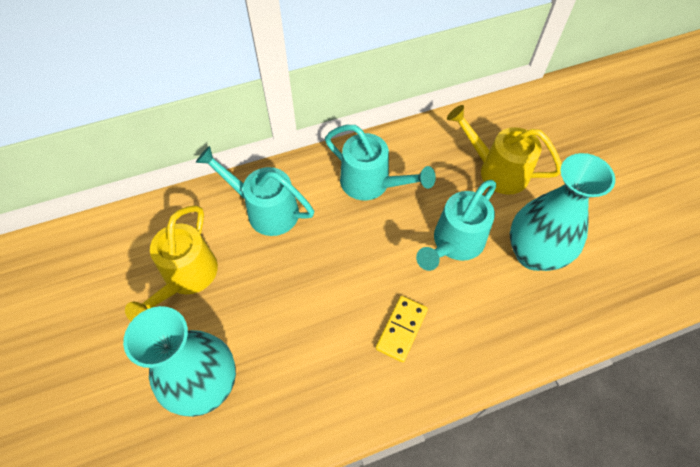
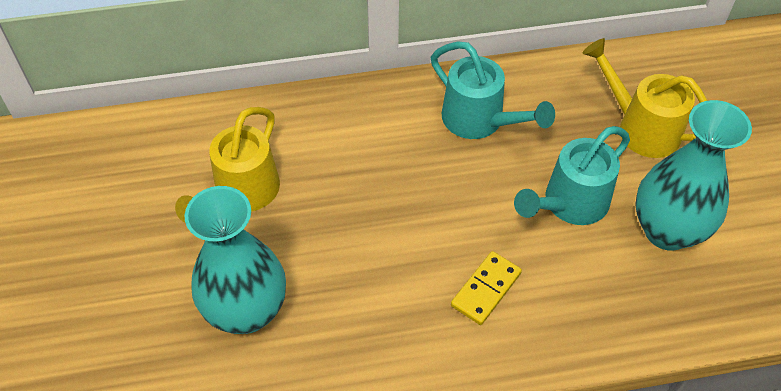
camera: 10 degrees right, 5 degrees down
turquoise watering can [195,146,314,236] -> none

